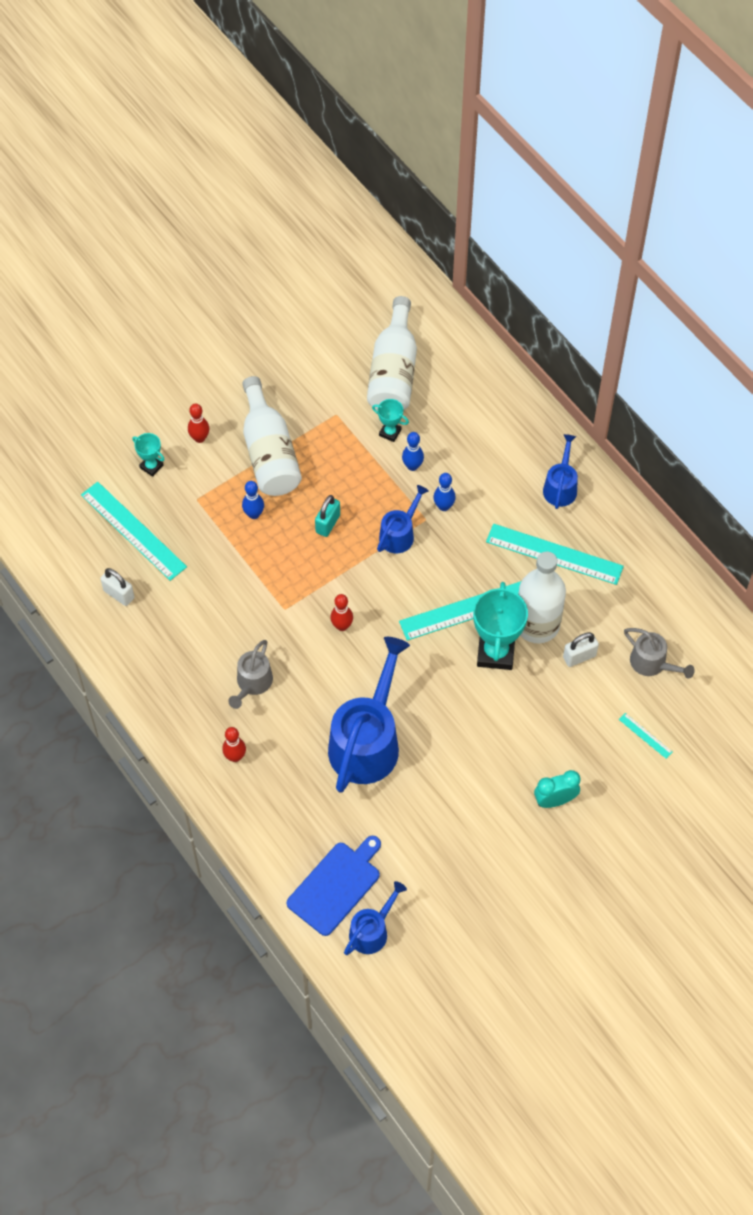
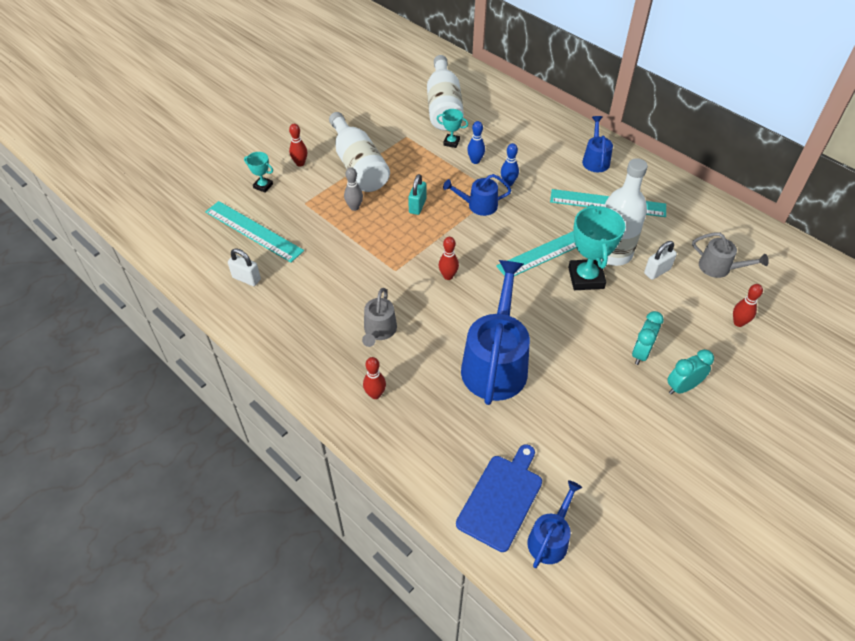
camera: 10 degrees left, 10 degrees down
blue bowling pin [242,481,264,519] -> grey bowling pin [344,167,363,211]
blue watering can [377,485,429,554] -> blue watering can turned 120 degrees counterclockwise [443,174,512,216]
turquoise ruler [619,713,673,759] -> red bowling pin [733,284,763,327]
none -> turquoise clock [632,311,664,365]

